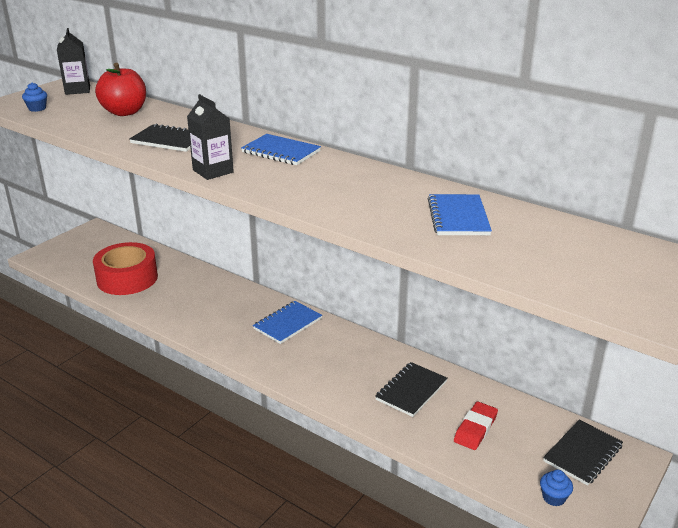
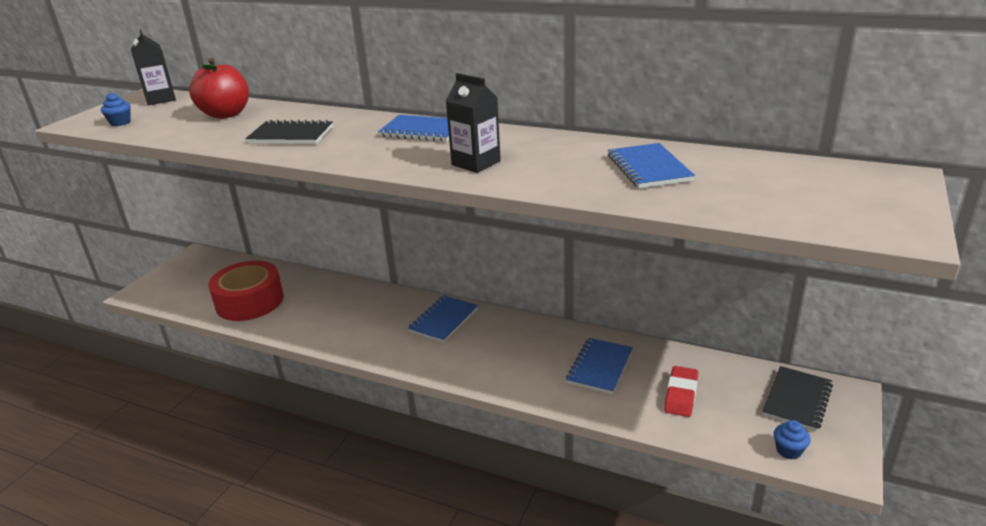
camera: 10 degrees left, 0 degrees up
black carton [187,94,234,180] -> black carton moved to [446,73,501,173]
black notebook [375,362,448,417] -> blue notebook [566,338,633,394]

